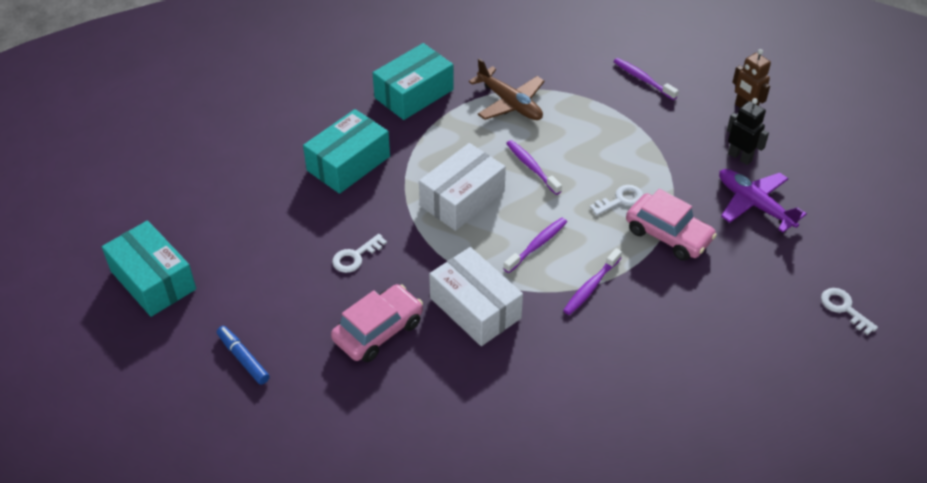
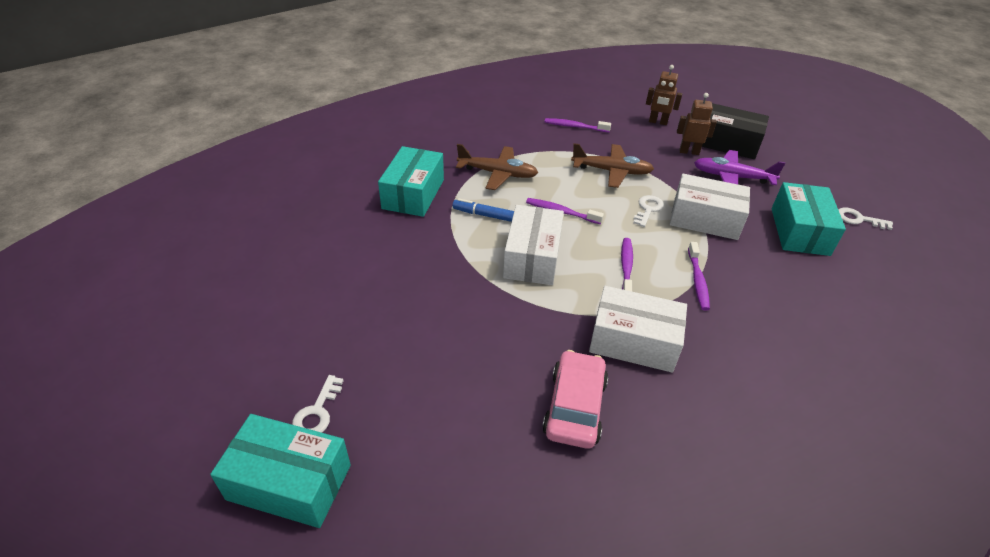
camera: 35 degrees left, 5 degrees down
blue marker [217,326,270,385] -> blue marker moved to [452,198,514,222]
turquoise box [303,109,390,194] -> turquoise box moved to [771,182,846,256]
white key [332,234,387,273] -> white key moved to [292,375,344,433]
pink car [626,189,717,261] -> white box [670,174,750,240]
black robot [727,98,769,165] -> brown robot [677,93,717,155]
none -> brown plane [571,143,654,188]
none -> black box [702,103,769,159]

